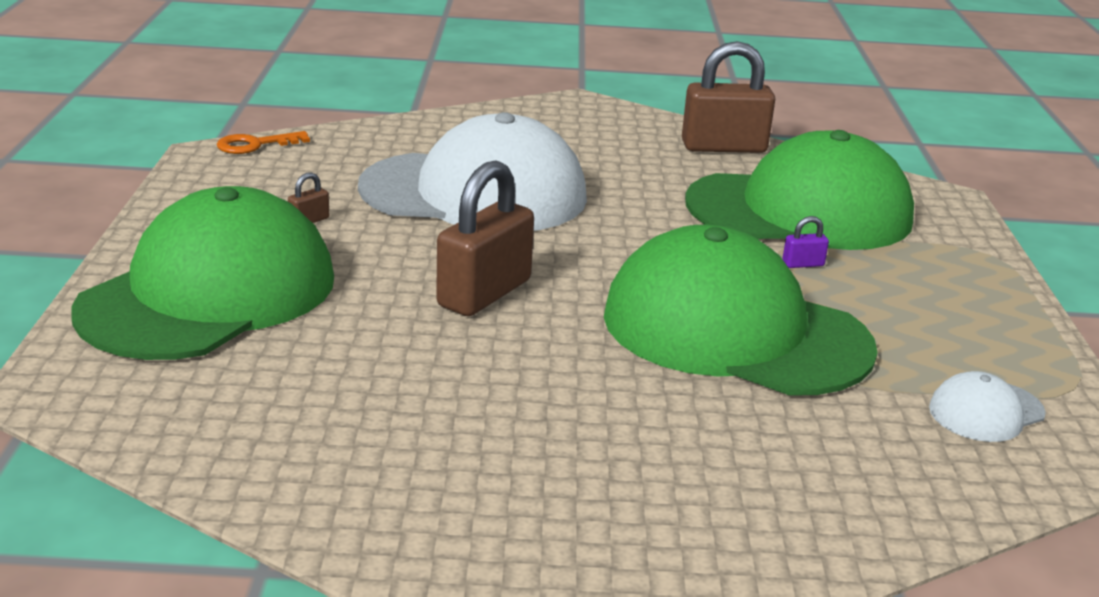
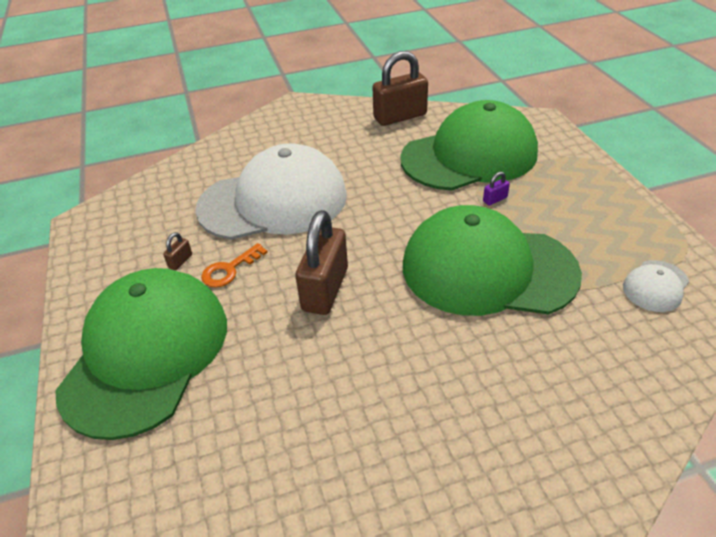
camera: 15 degrees left, 15 degrees up
orange key [217,131,310,154] -> orange key moved to [201,243,268,288]

